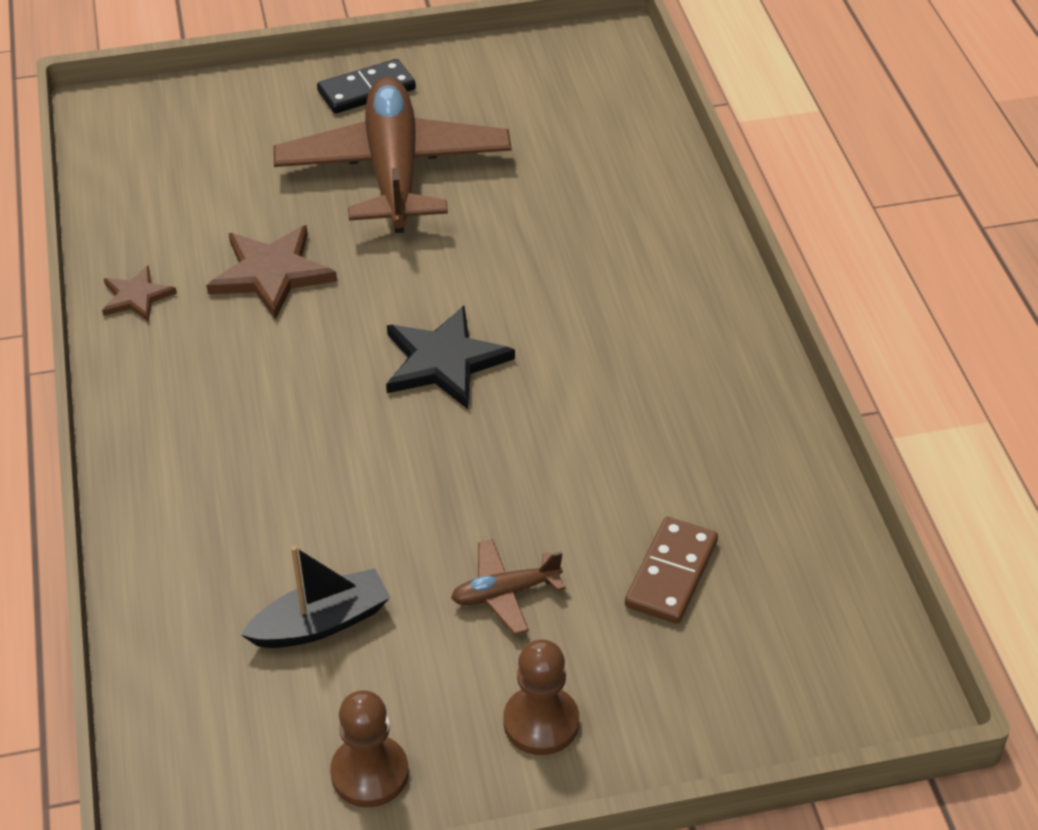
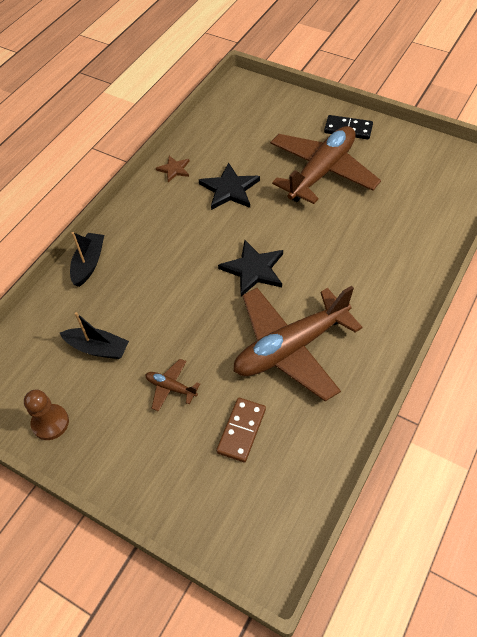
camera: 45 degrees right, 10 degrees up
brown star [206,225,337,320] -> black star [199,162,260,210]
brown pawn [503,640,579,755] -> none
brown domino [625,517,718,624] -> brown domino turned 45 degrees counterclockwise [216,398,266,462]
none -> black boat [70,232,104,287]
none -> brown plane [234,286,363,401]

